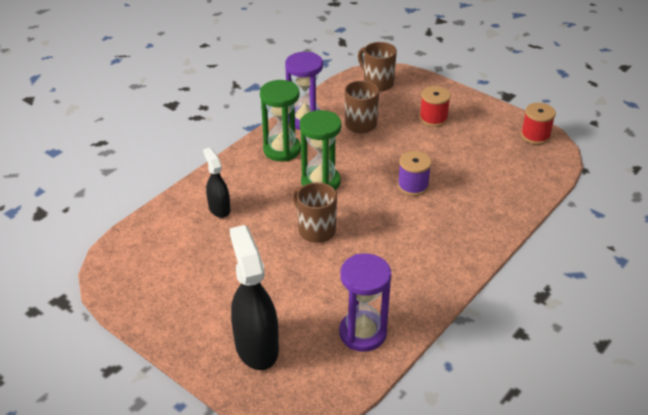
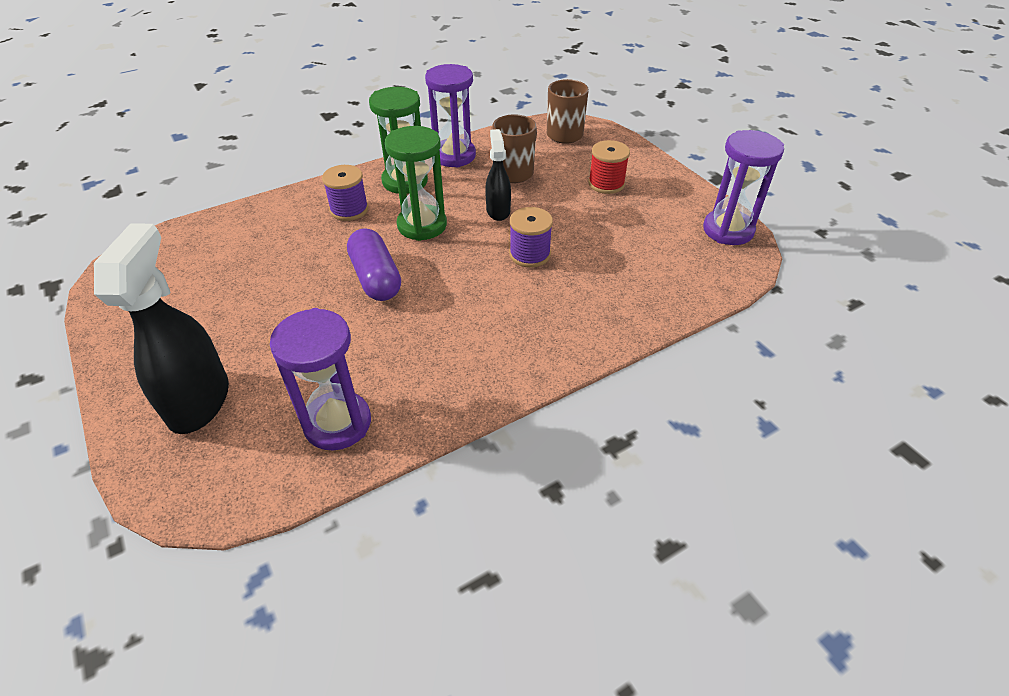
camera: 20 degrees right, 5 degrees up
black spray bottle [203,148,230,218] -> black spray bottle moved to [485,129,511,221]
brown mug [292,182,337,243] -> purple capsule [347,228,401,301]
red spool [521,103,556,144] -> purple hourglass [703,130,784,245]
none -> purple spool [322,165,368,221]

